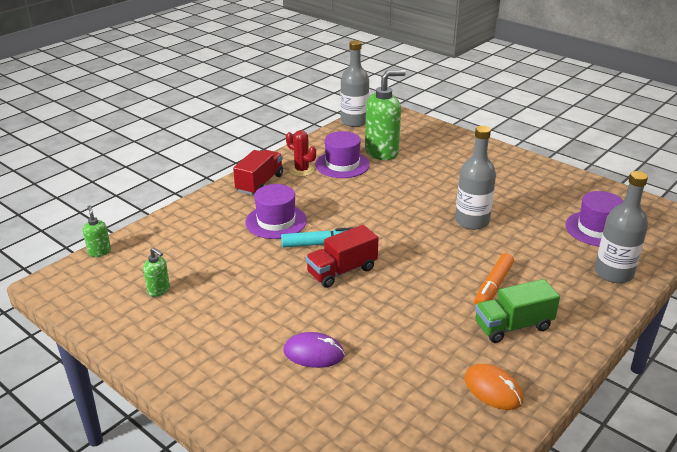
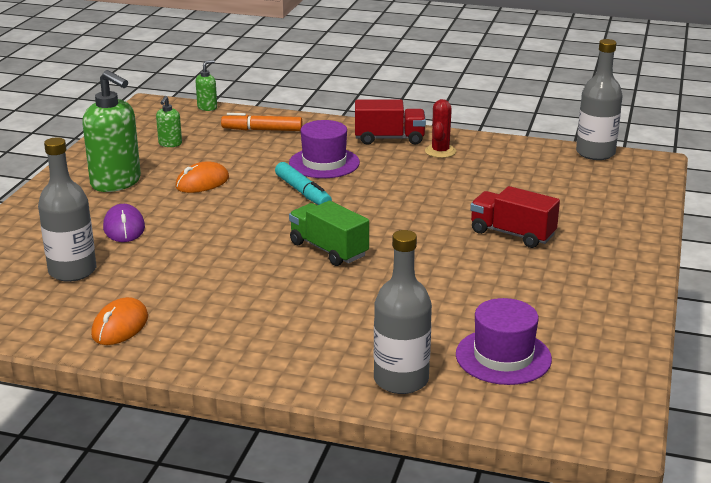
camera: 65 degrees right, 5 degrees down
red truck [306,225,379,288] -> red truck moved to [470,186,560,248]
purple hat [315,131,370,178] -> none
green soap dispenser [365,70,406,160] -> green soap dispenser moved to [82,70,141,192]
grey bottle [455,126,496,230] -> grey bottle moved to [38,137,96,282]
orange marker [474,253,514,306] -> orange marker moved to [221,113,302,131]
green truck [475,279,560,343] -> green truck moved to [289,201,369,266]
none -> orange mouse [175,161,229,193]

